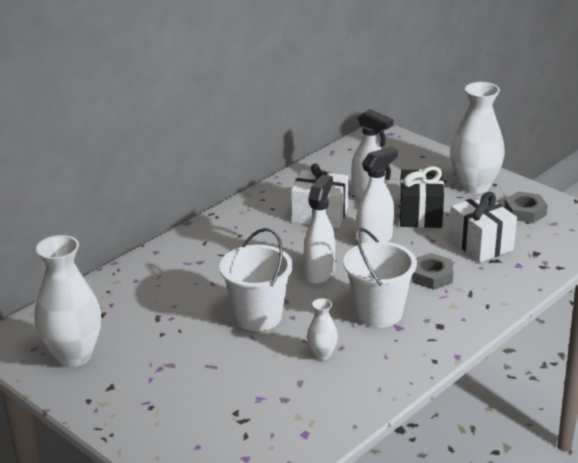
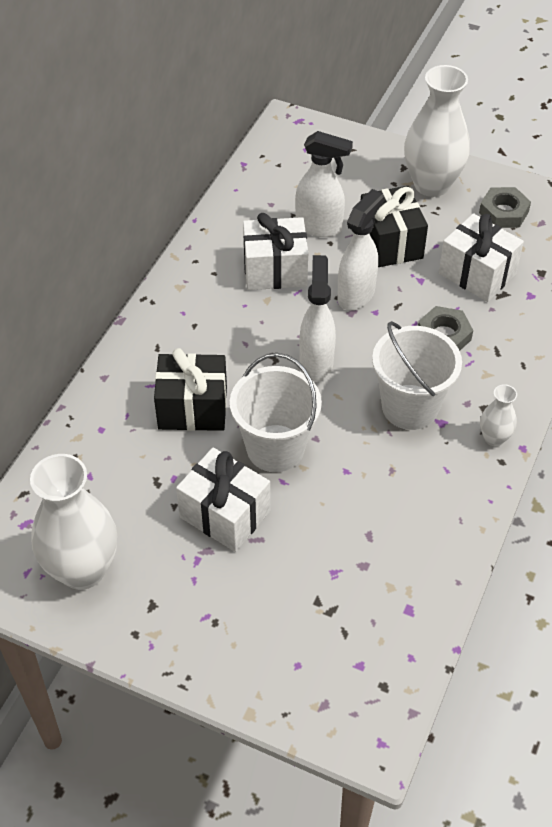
camera: 20 degrees left, 20 degrees up
white vase [307,298,338,360] -> white vase moved to [480,384,517,446]
none -> black gift [154,348,227,431]
none -> white gift [176,447,270,552]

